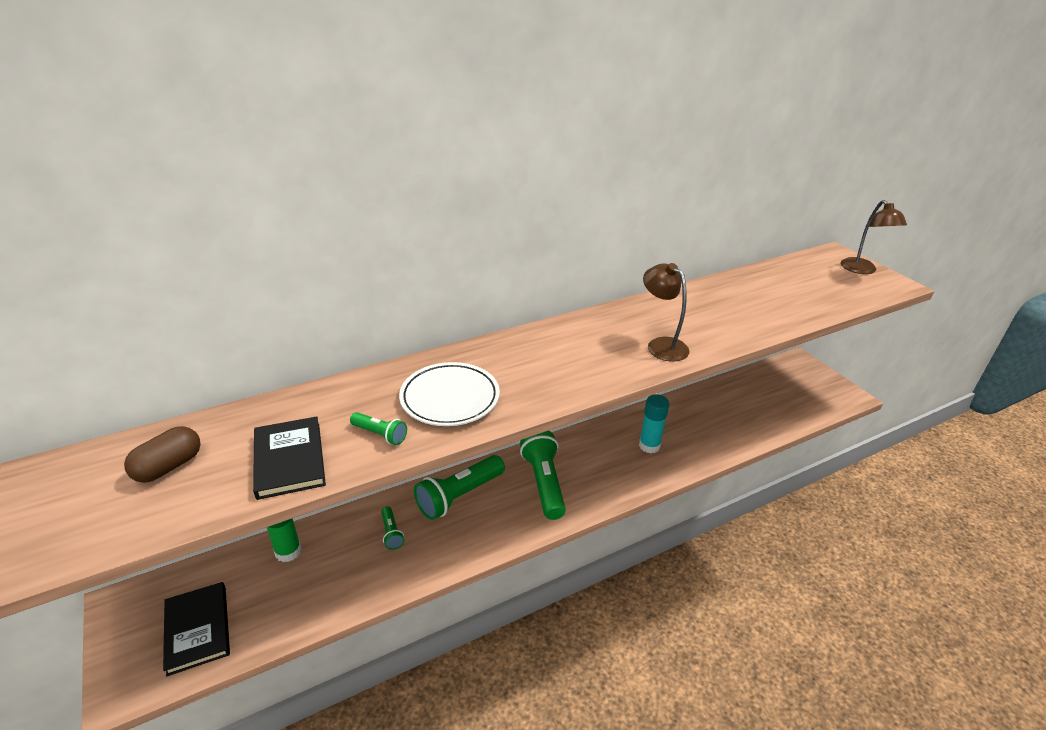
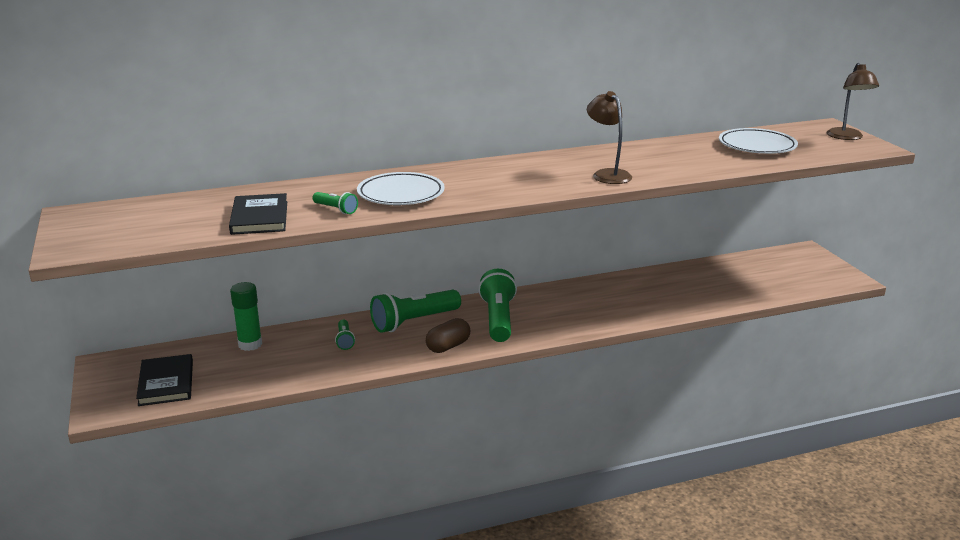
camera: 10 degrees right, 10 degrees down
brown capsule [124,426,200,483] -> brown capsule moved to [426,318,470,353]
turquoise glue stick [639,394,669,453] -> none
none -> white plate [719,128,798,154]

